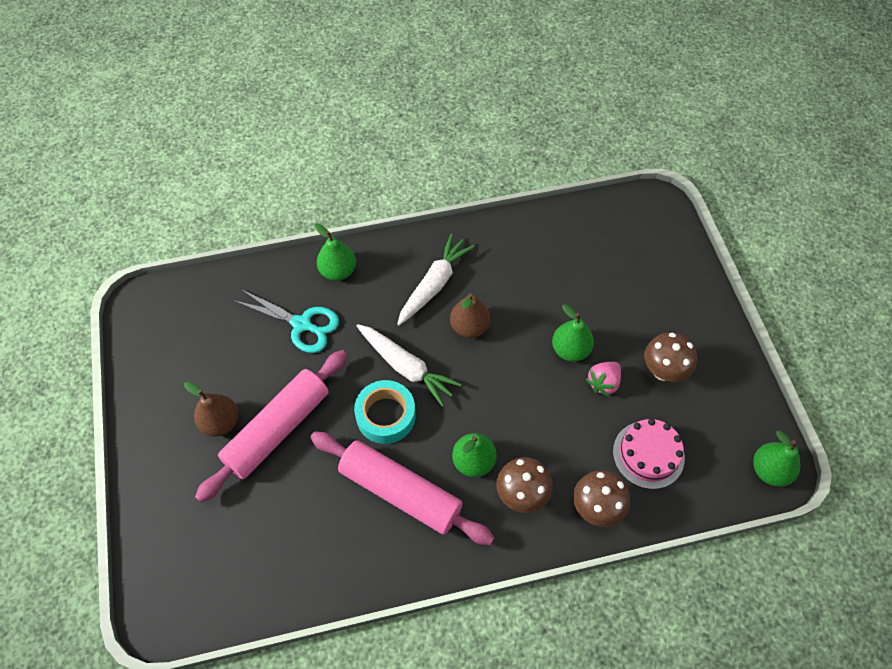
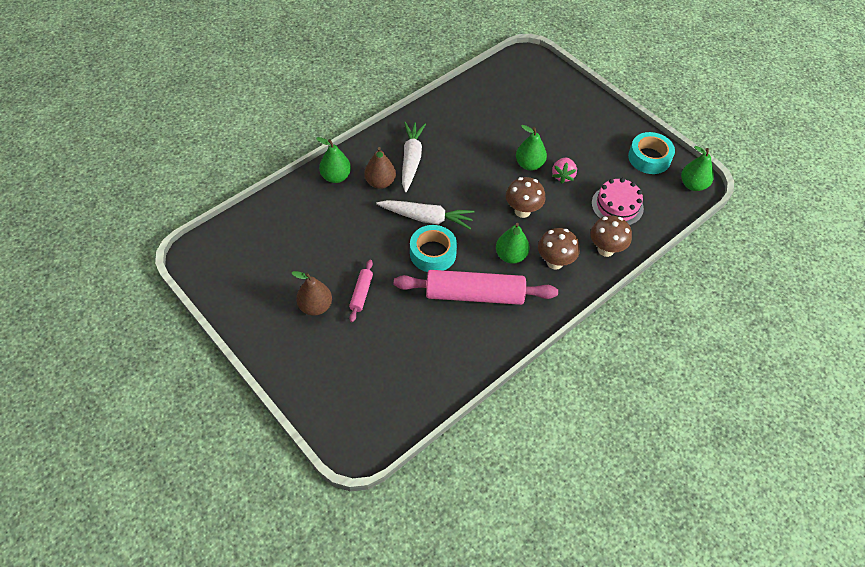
camera: 30 degrees left, 5 degrees down
pink rolling pin [195,350,347,503] -> pink rolling pin [349,260,373,322], size x0.46
turquoise scissors [235,289,339,353] -> none
brown pear [450,293,490,338] -> brown pear moved to [364,147,396,189]
brown mushroom [644,332,697,382] -> brown mushroom moved to [506,177,545,218]
none -> turquoise tape [628,132,675,174]

